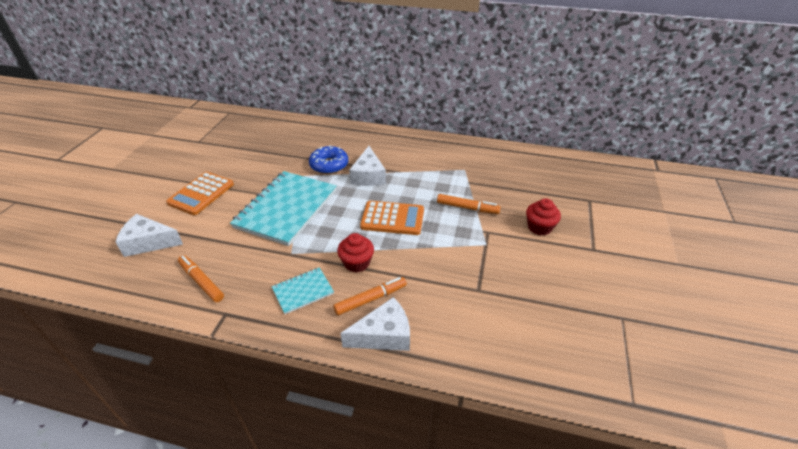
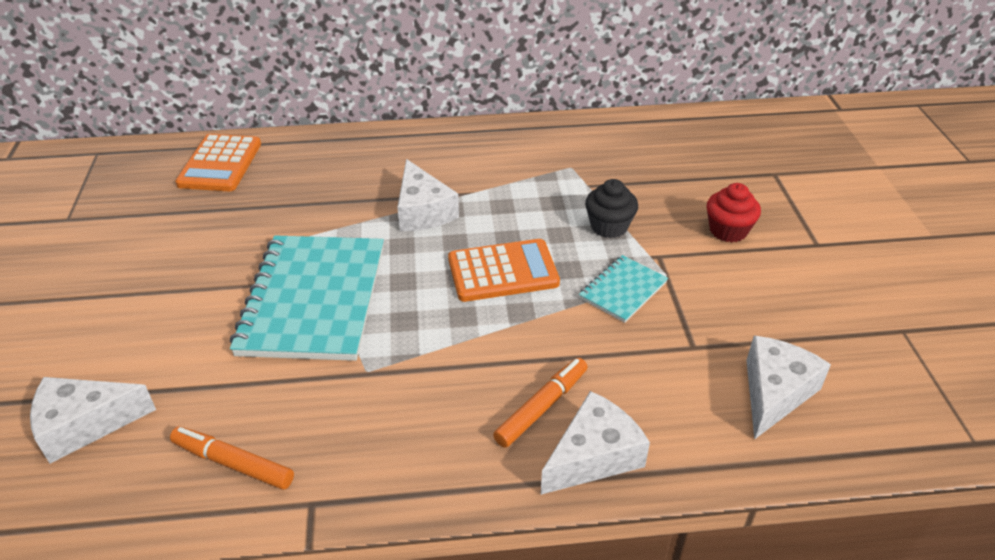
camera: 20 degrees left, 0 degrees up
orange calculator [166,172,234,215] -> orange calculator moved to [175,134,261,191]
turquoise notebook [272,267,334,314] -> turquoise notebook moved to [579,255,668,323]
blue donut [309,145,348,174] -> none
red cupcake [337,233,374,273] -> none
orange marker [437,194,501,214] -> black cupcake [585,179,638,238]
none -> white cheese [746,336,831,440]

